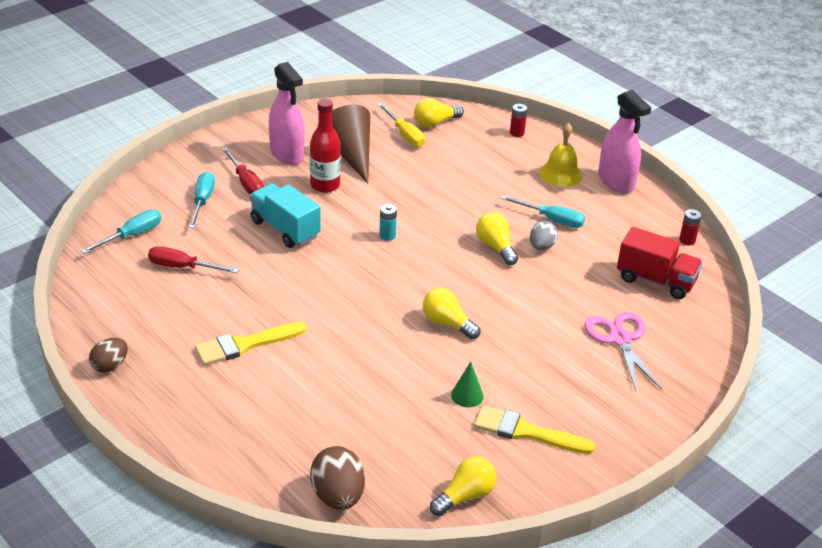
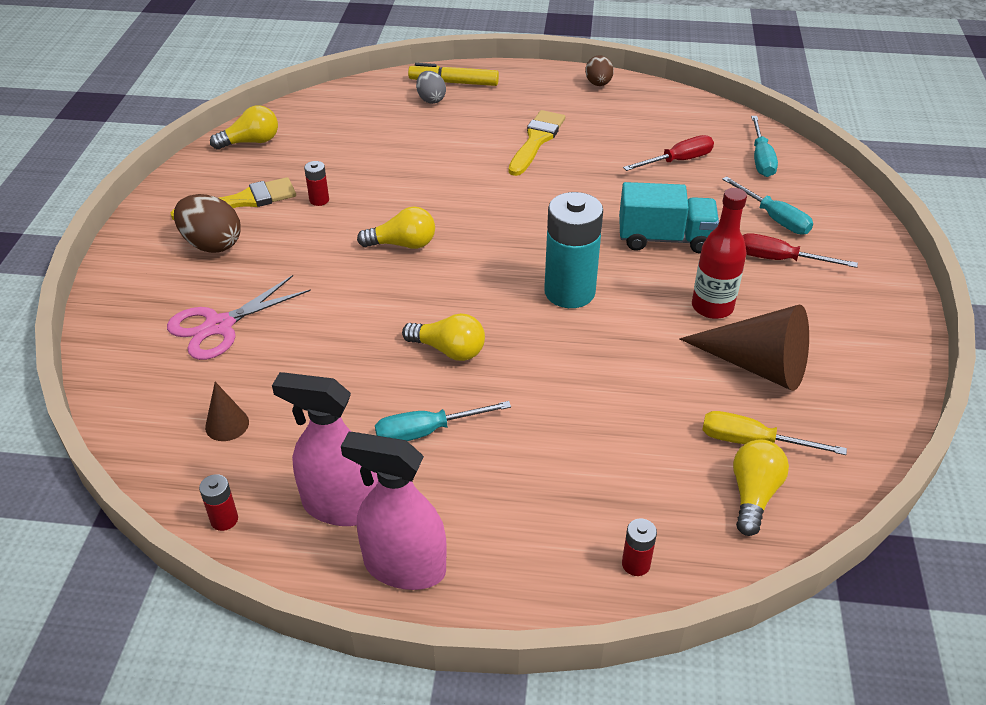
camera: 140 degrees right, 5 degrees up
pink spray bottle [269,62,305,165] -> pink spray bottle moved to [272,372,378,526]
brown egg [310,446,365,510] -> brown egg moved to [174,194,241,253]
turquoise battery [379,204,397,241] -> turquoise battery [544,192,603,308], size x2.32
yellow light bulb [430,456,497,516] -> yellow light bulb turned 120 degrees counterclockwise [210,105,278,150]
green cone [451,361,484,407] -> red battery [304,161,329,206]
grey egg [530,221,558,250] -> grey egg moved to [416,71,446,104]
yellow bell [539,123,583,187] -> none
pink scissors [584,312,662,391] -> pink scissors turned 105 degrees clockwise [167,275,311,360]
red truck [617,227,703,299] -> brown cone [205,382,249,441]
none -> yellow marker [408,63,499,86]

